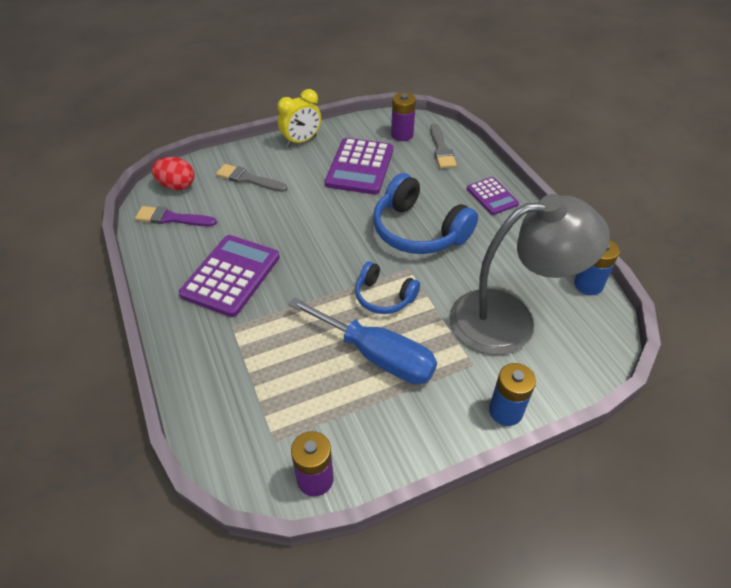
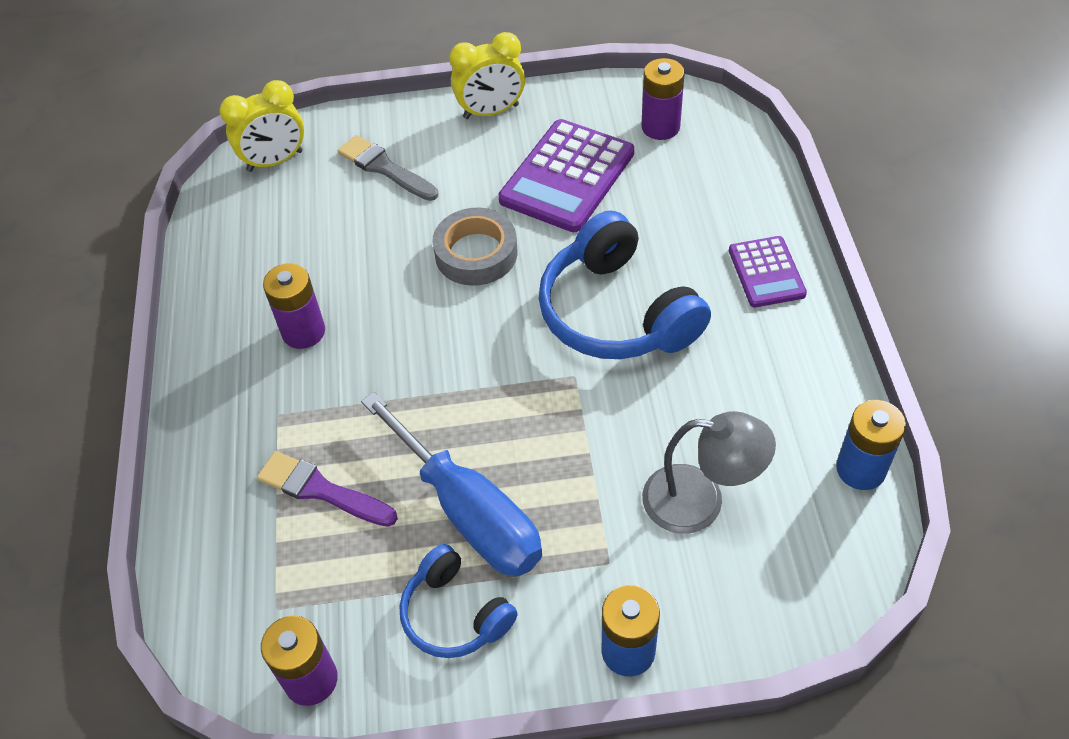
camera: 20 degrees right, 5 degrees up
purple brush [135,206,217,227] -> purple brush moved to [257,451,398,527]
red egg [151,157,194,190] -> yellow clock [220,80,304,172]
purple calculator [179,235,280,317] -> purple battery [263,263,325,349]
blue headphones [355,261,420,314] -> blue headphones moved to [400,544,518,658]
grey brush [430,123,457,168] -> none
grey lamp [450,194,610,355] -> grey lamp [642,411,776,534], size x0.58
none -> grey tape [432,208,517,286]

